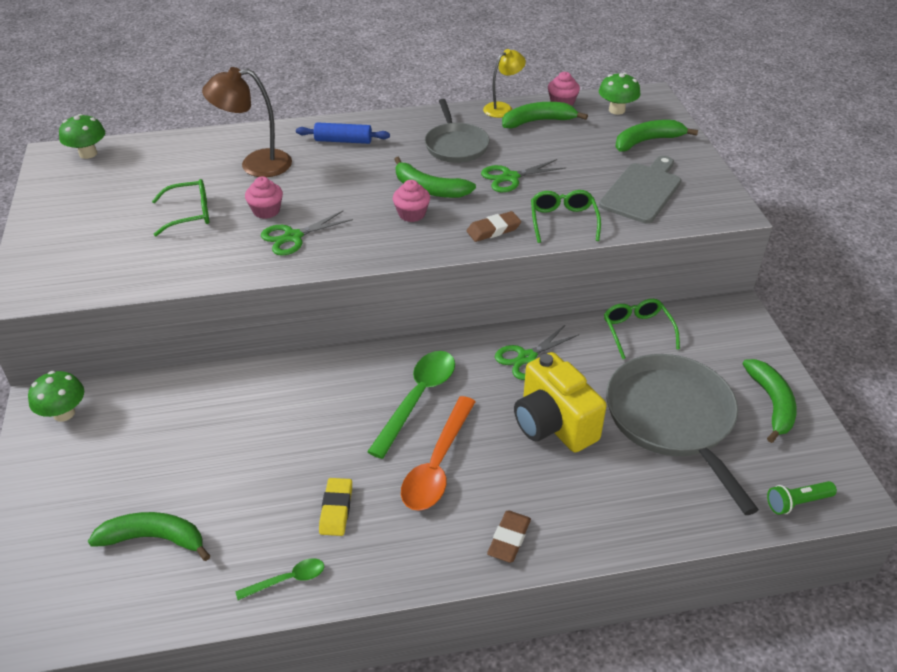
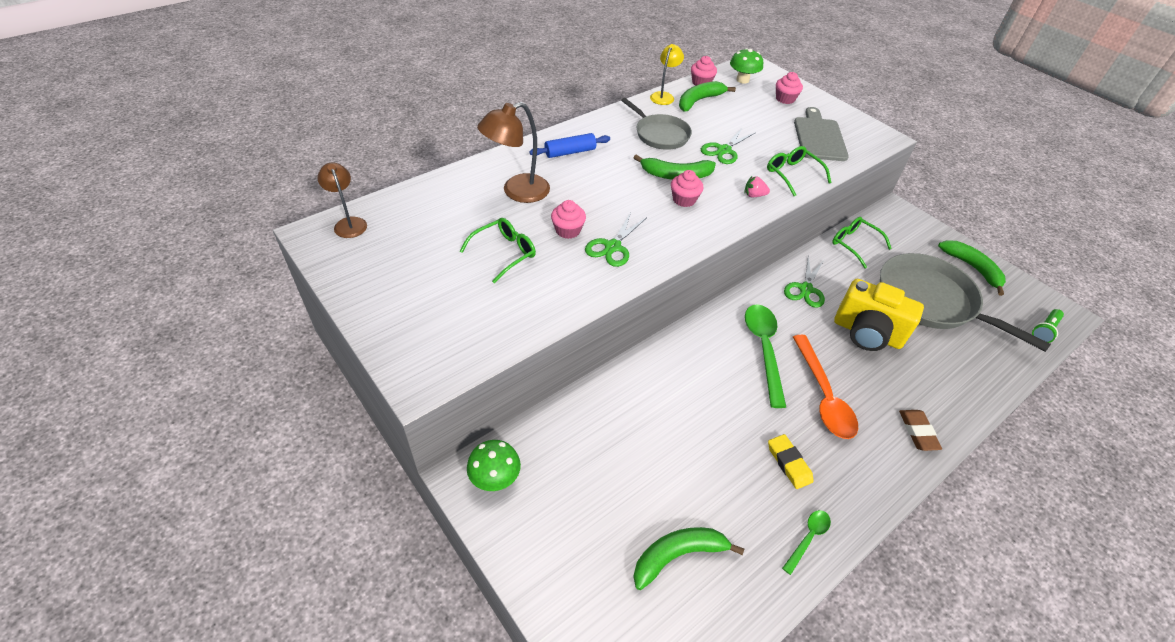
camera: 30 degrees left, 5 degrees up
green mushroom [59,114,105,159] -> brown lamp [317,163,367,238]
brown eraser [467,211,521,242] -> pink strawberry [744,176,770,197]
green banana [615,120,698,151] -> pink cupcake [776,72,803,104]

